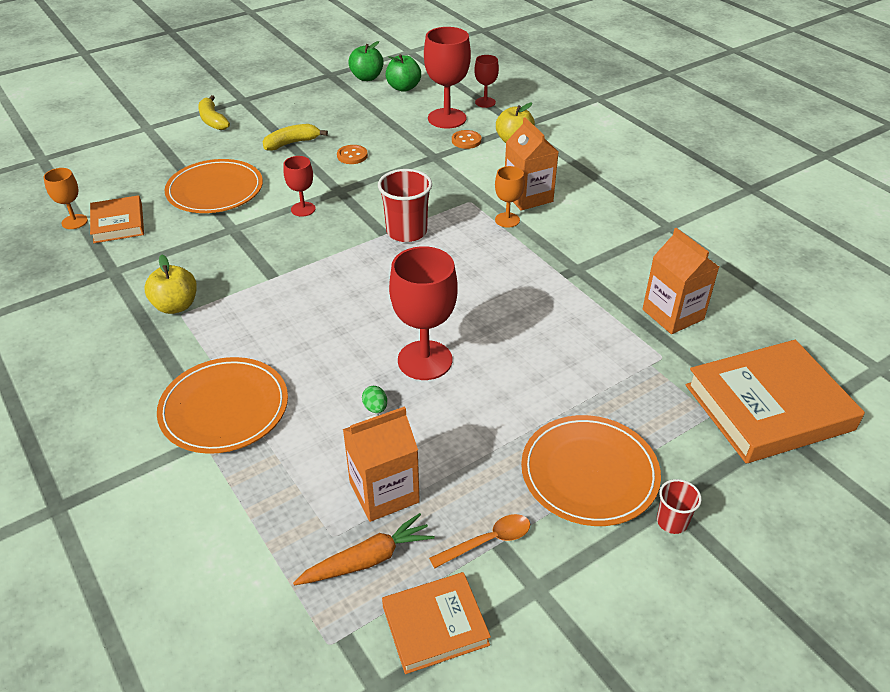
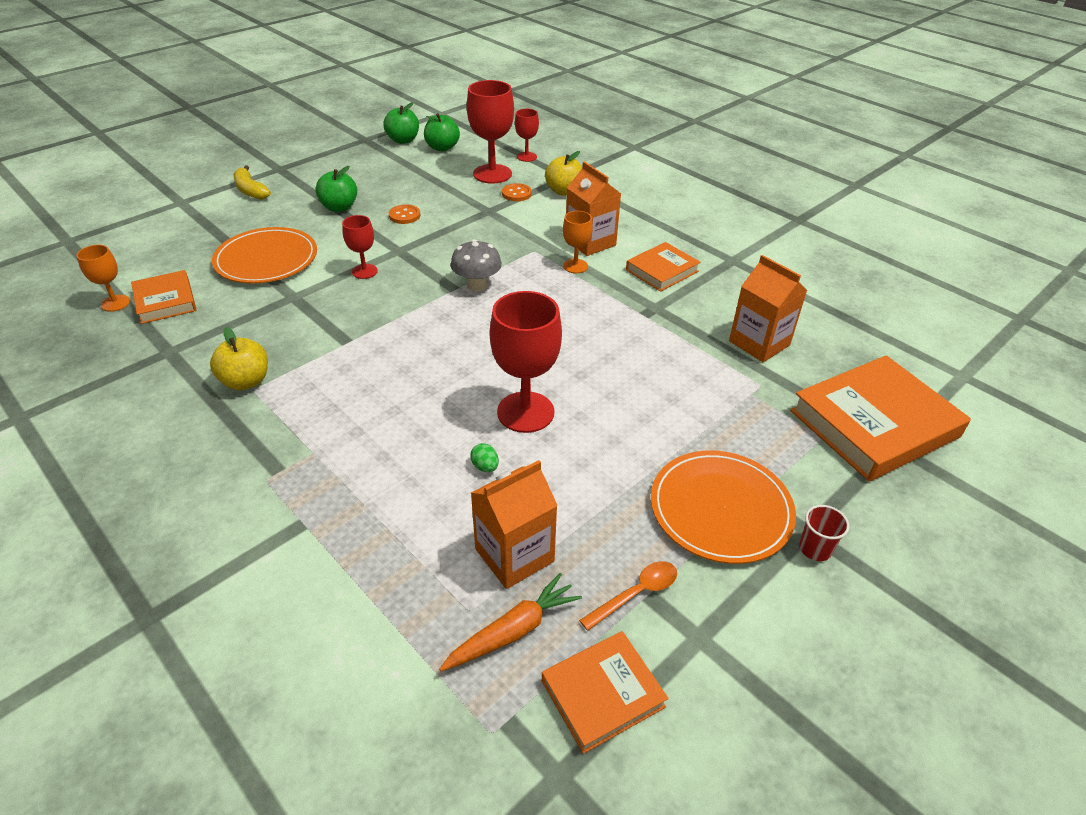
camera: 10 degrees left, 0 degrees up
orange plate [157,357,288,454] -> none
yellow banana [263,124,328,151] -> green apple [315,166,357,212]
red cup [378,169,432,242] -> grey mushroom [451,239,502,292]
none -> orange book [626,242,701,292]

